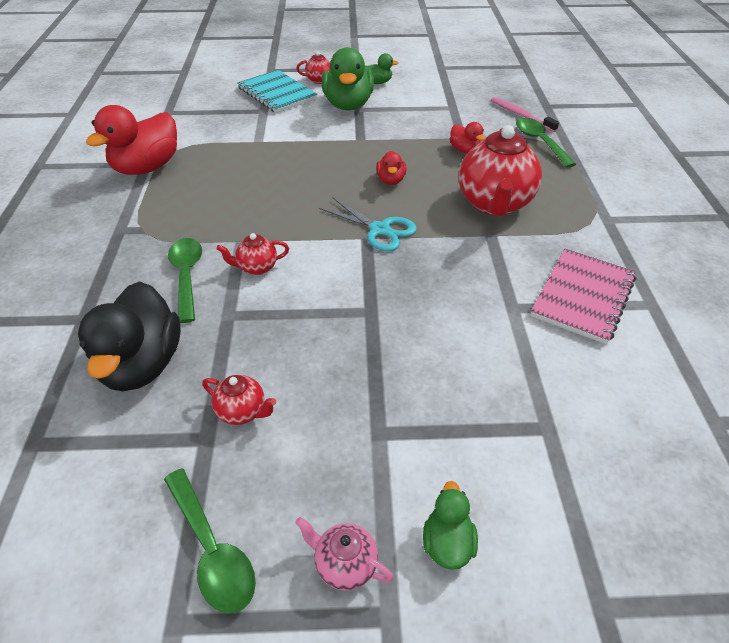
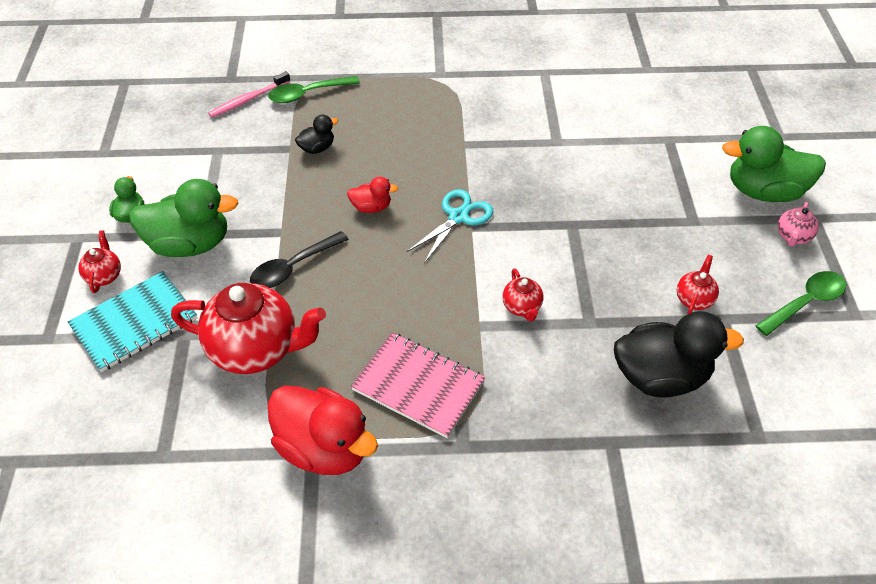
camera: 90 degrees left, 5 degrees up
green spoon [168,238,202,323] -> none
green duck [423,481,478,570] -> green duck [722,126,826,202], size x2.04
red duck [450,122,486,154] -> black duck [295,114,338,154]
red teapot [459,125,542,216] -> red teapot moved to [171,283,326,374]
pink notebook [530,249,636,344] -> pink notebook moved to [351,332,485,438]
none -> black spoon [250,231,349,288]

